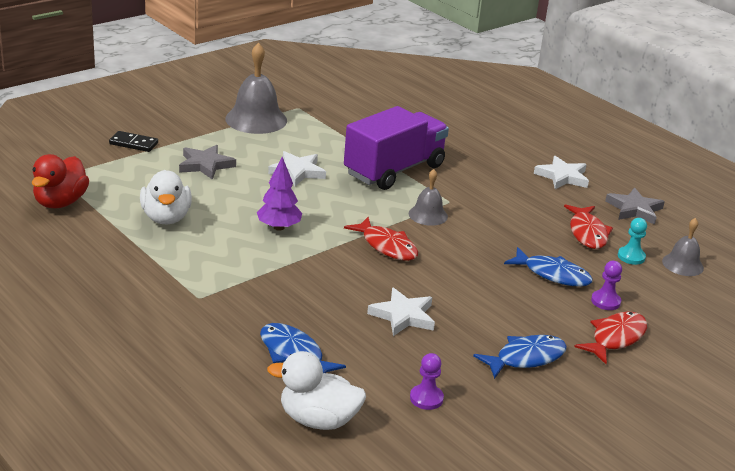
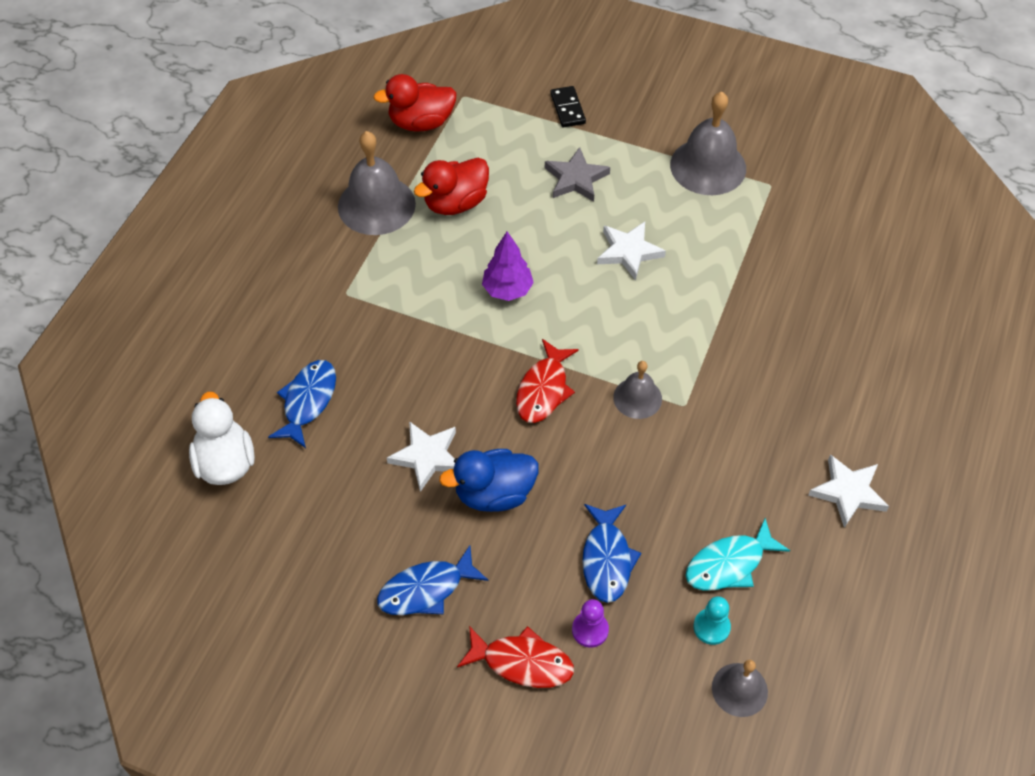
camera: 65 degrees right, 25 degrees up
white duck [140,170,192,225] -> red duck [414,158,489,215]
purple truck [344,106,449,190] -> none
purple pawn [410,353,444,410] -> none
blue fish [473,335,567,379] -> blue fish turned 120 degrees clockwise [377,546,488,615]
red fish [564,204,613,249] -> turquoise fish [685,518,790,590]
grey star [605,188,665,225] -> none
none -> grey bell [338,131,416,235]
none -> blue duck [439,449,539,512]

